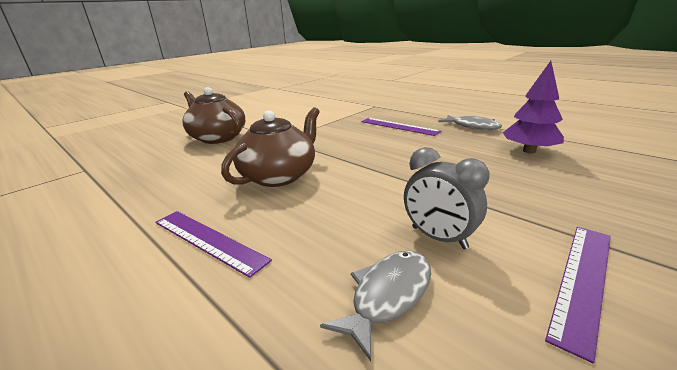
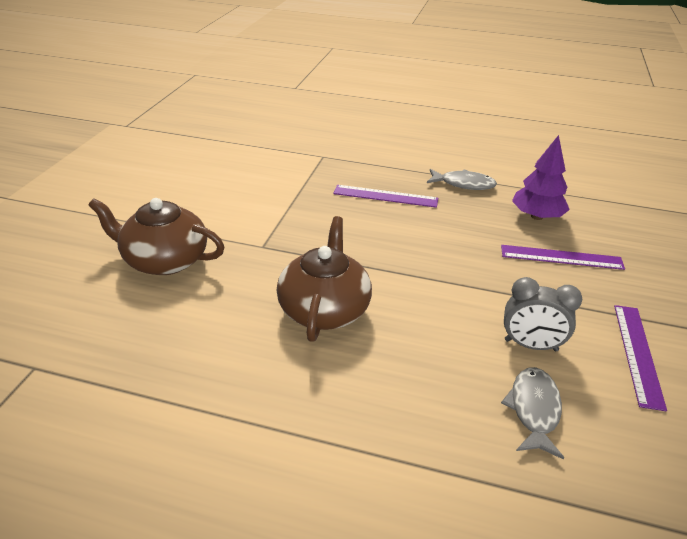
camera: 30 degrees left, 10 degrees up
purple ruler [155,211,272,278] -> purple ruler moved to [501,245,625,270]

